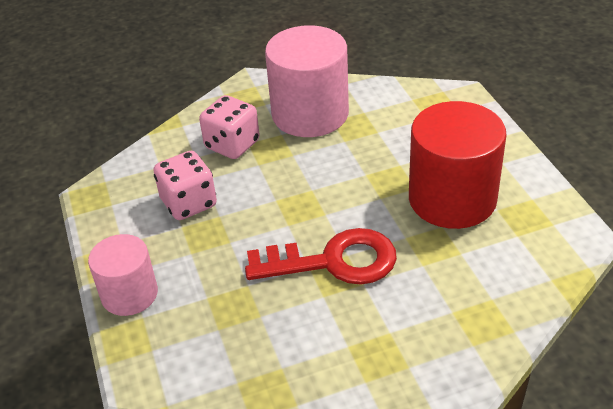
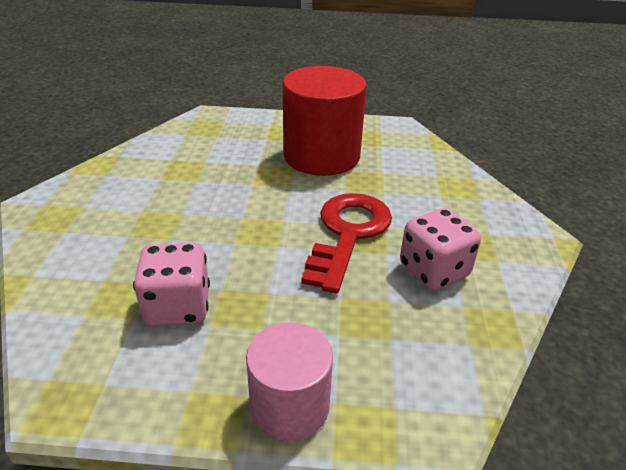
camera: 70 degrees left, 5 degrees down
pink dice [199,95,260,159] -> pink dice moved to [400,208,481,290]
pink cylinder [265,25,349,137] -> none

